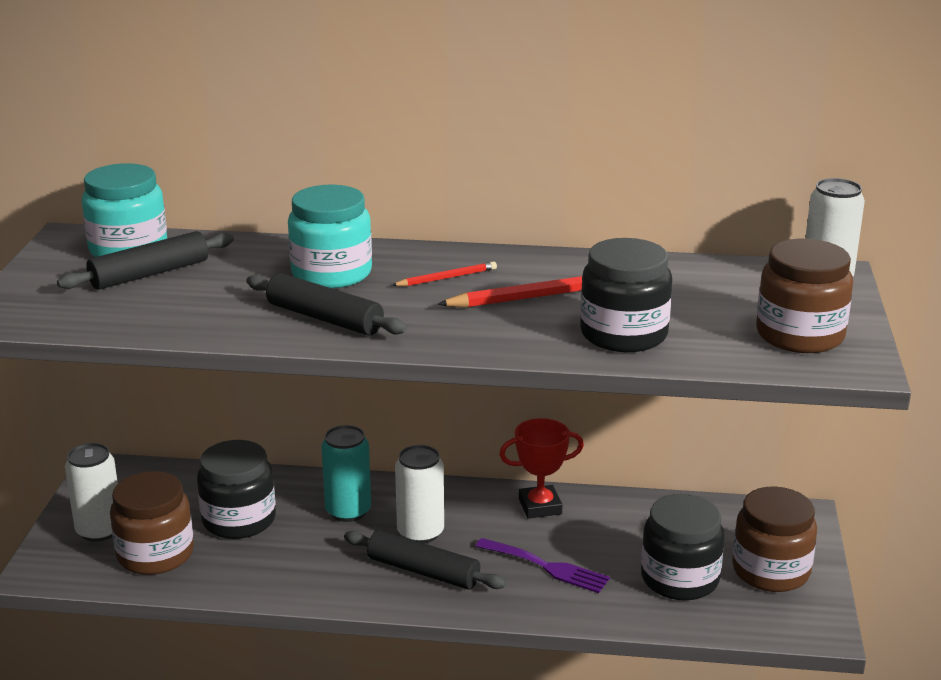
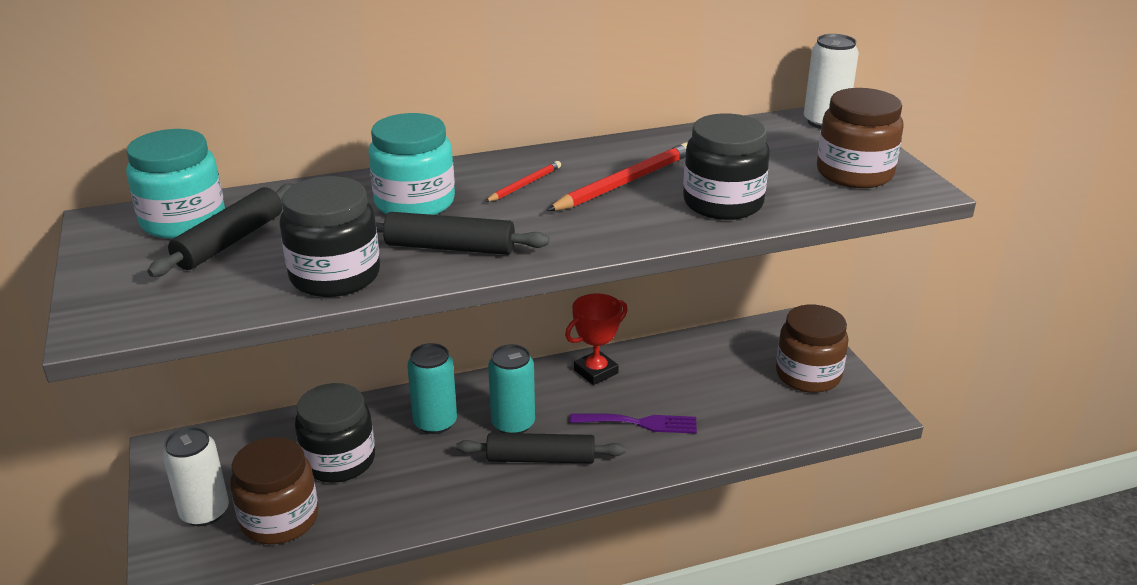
camera: 25 degrees left, 5 degrees up
white can [395,445,444,543] -> turquoise can [488,344,535,433]
black jar [641,494,724,600] -> black jar moved to [279,176,380,297]

